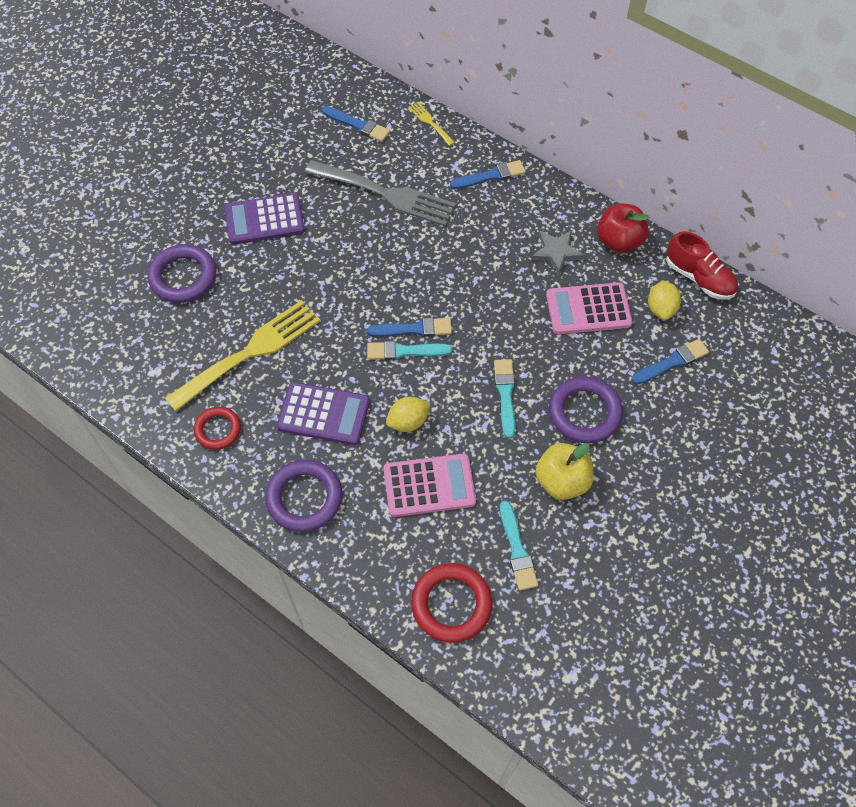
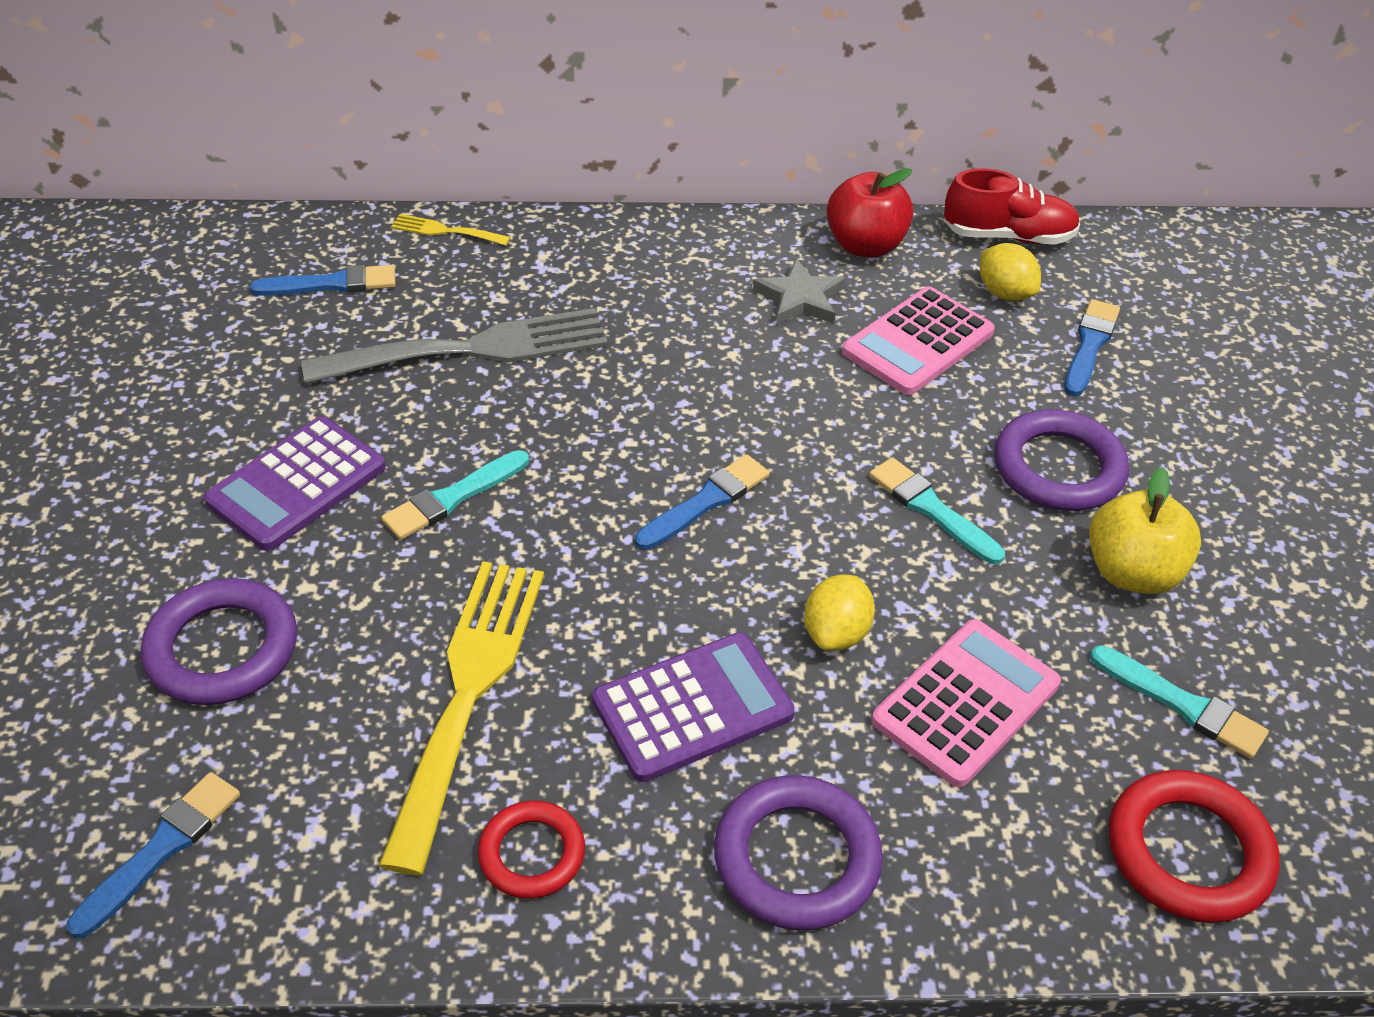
camera: 40 degrees left, 15 degrees down
turquoise brush [367,341,452,360] -> turquoise brush moved to [381,450,529,540]
blue brush [450,160,526,189] -> blue brush moved to [67,772,240,938]

